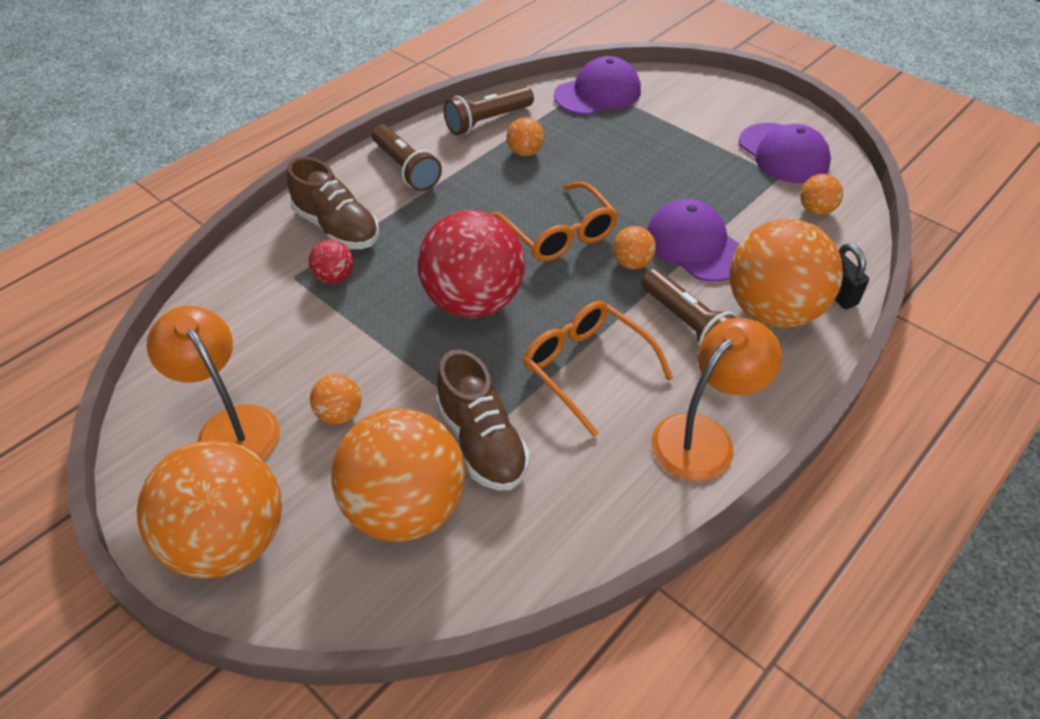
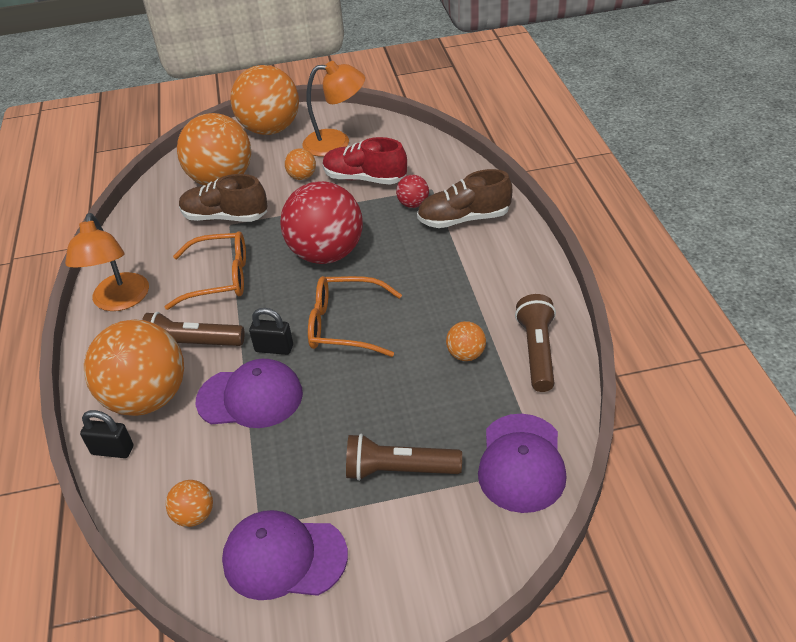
camera: 130 degrees right, 5 degrees down
brown flashlight [372,124,442,191] -> brown flashlight moved to [346,434,462,481]
orange ball [613,226,656,270] -> black padlock [249,308,293,355]
none -> red shoe [323,137,407,185]

